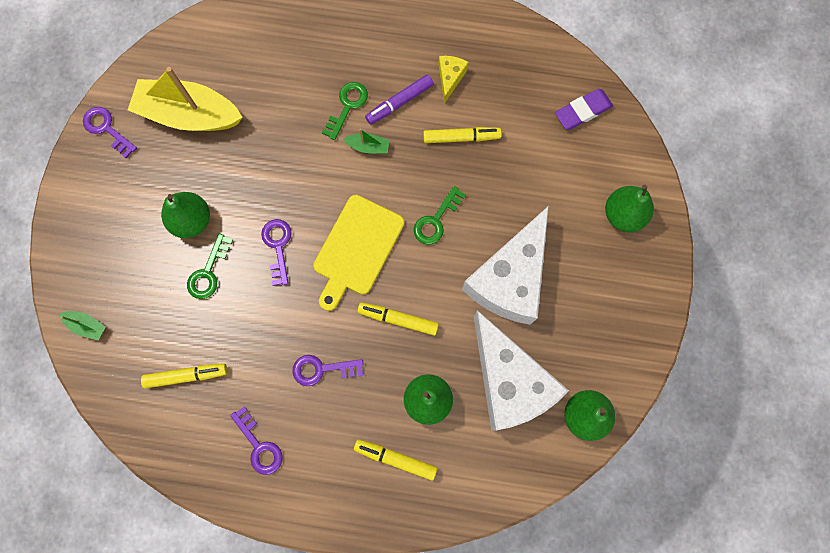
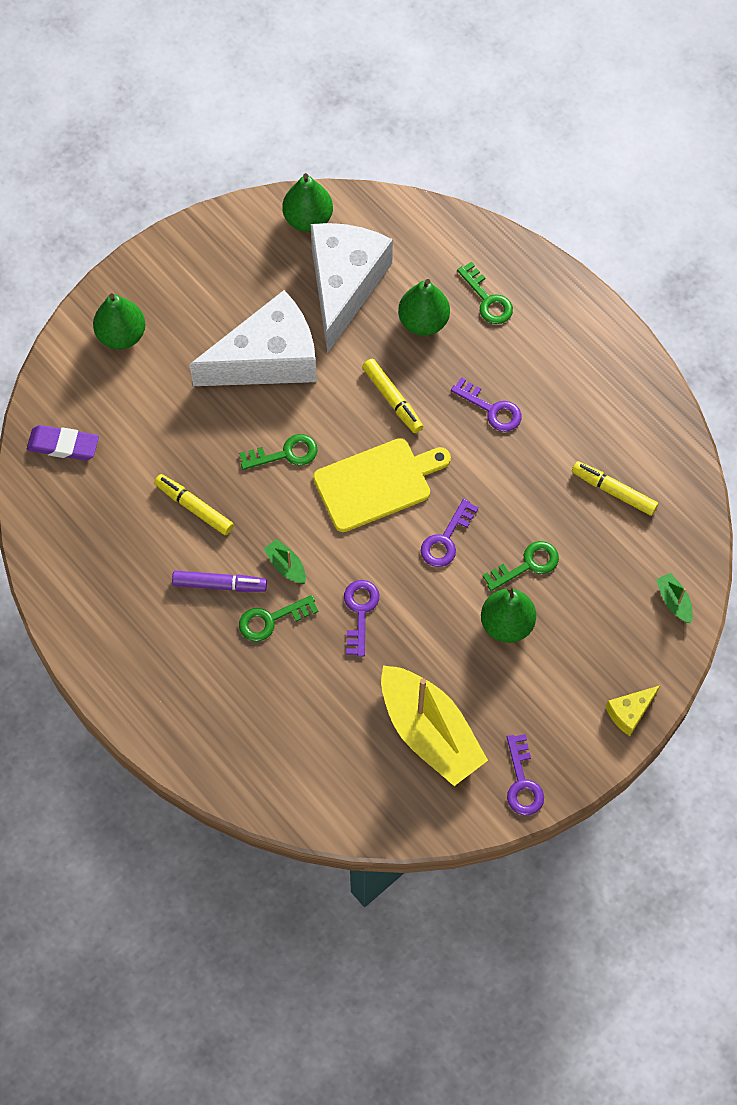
camera: 140 degrees left, 10 degrees down
purple key [230,406,283,475] -> purple key moved to [344,580,379,657]
yellow marker [354,439,437,481] -> green key [457,262,513,324]
yellow cheese [438,56,469,104] -> yellow cheese moved to [606,685,660,736]

